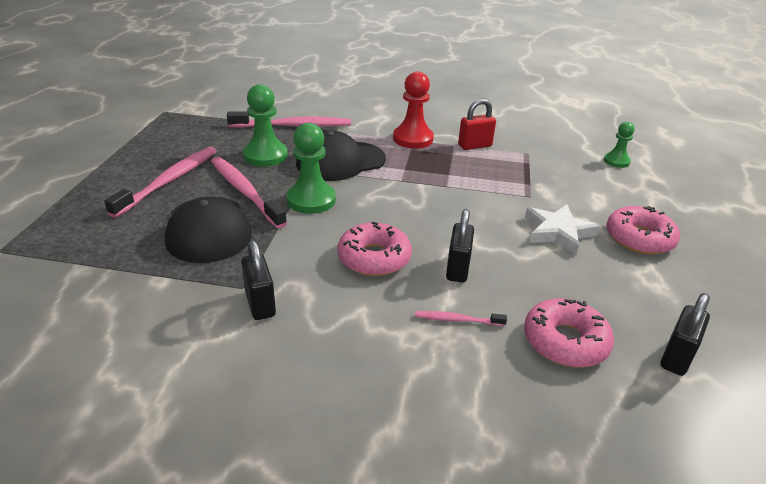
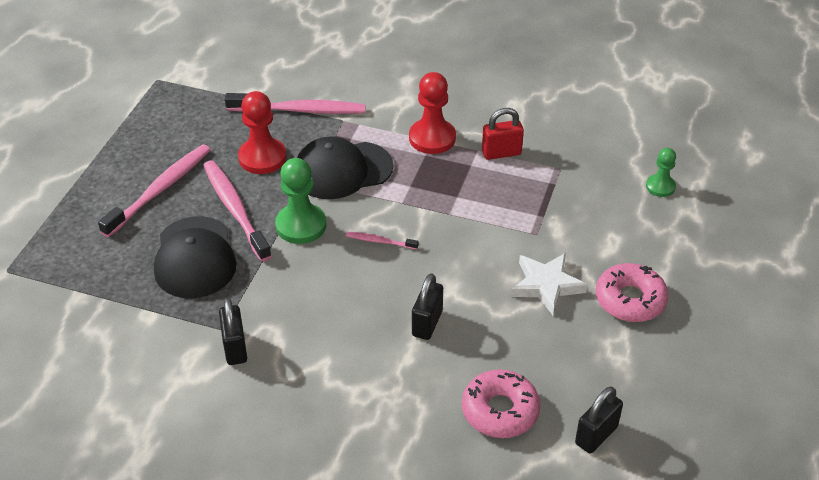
camera: 10 degrees right, 10 degrees up
green pawn [243,84,288,167] -> red pawn [238,91,286,174]
pink donut [338,221,412,276] -> none
pink toothbrush [415,311,507,326] -> pink toothbrush moved to [346,232,419,250]

